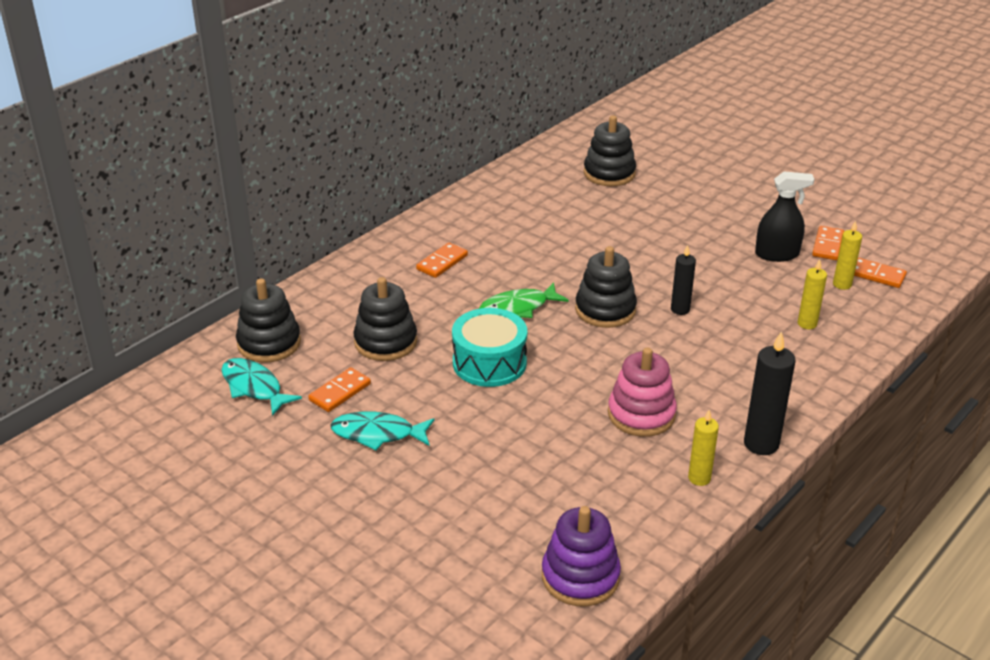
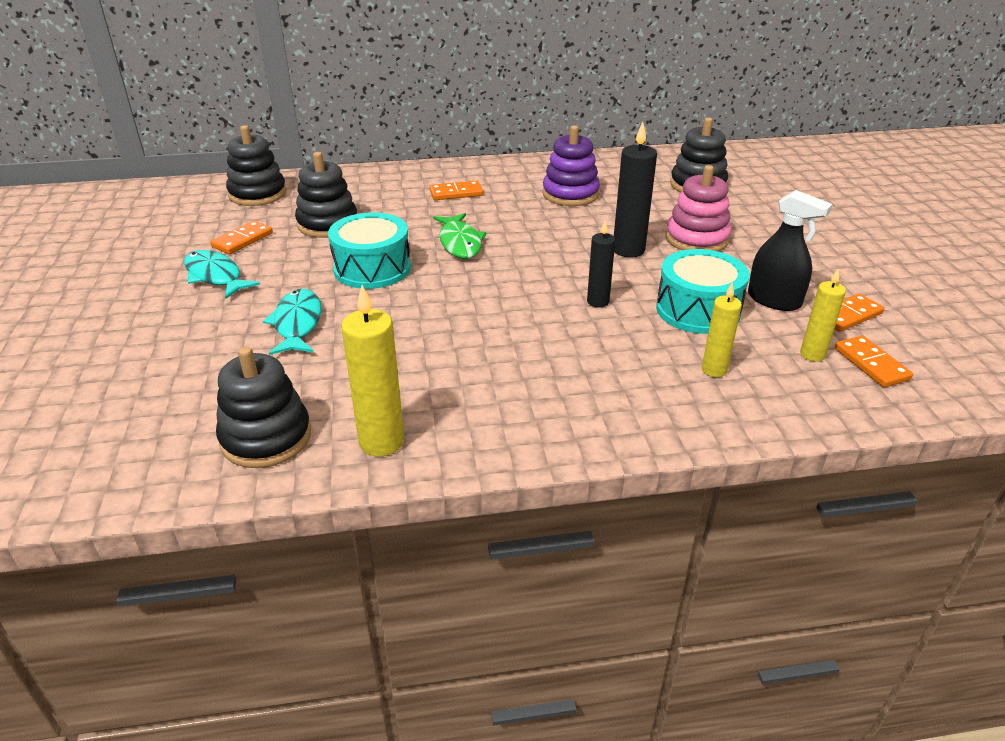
camera: 40 degrees right, 0 degrees up
turquoise fish [221,358,302,416] -> turquoise fish moved to [263,289,321,355]
orange domino [308,367,371,412] -> orange domino turned 45 degrees counterclockwise [210,221,273,254]
green fish [479,282,569,318] -> green fish turned 120 degrees counterclockwise [433,213,486,259]
purple stacking toy [542,506,621,606] -> purple stacking toy moved to [542,125,600,206]
black stacking toy [575,246,637,328] -> black stacking toy moved to [216,347,311,468]
pink stacking toy [608,347,677,437] -> pink stacking toy moved to [666,165,731,252]
yellow candle [688,410,719,486] -> yellow candle [341,285,404,457], size x1.60
black candle [744,331,796,455] -> black candle moved to [614,122,657,257]
none -> turquoise drum [656,249,750,334]

